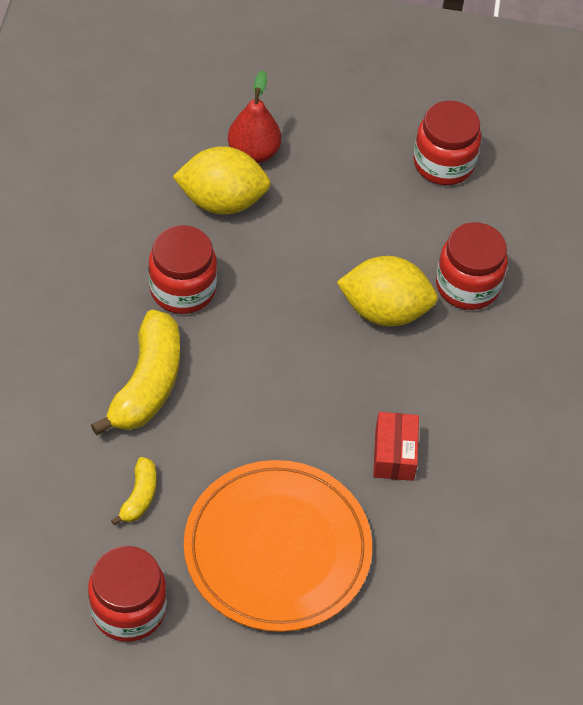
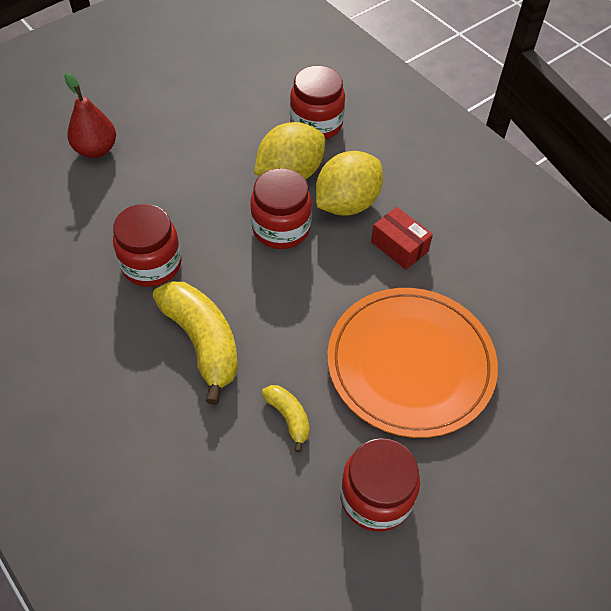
camera: 45 degrees left, 0 degrees up
yellow lemon [172,146,271,215] -> yellow lemon moved to [316,151,383,216]
red jar [413,101,481,185] -> red jar moved to [250,168,312,249]

